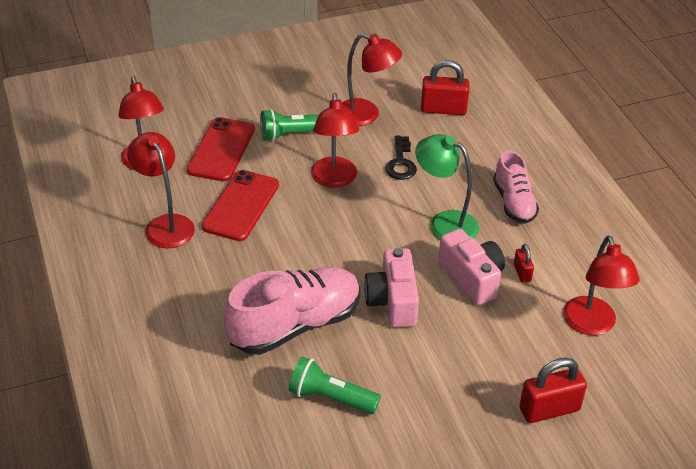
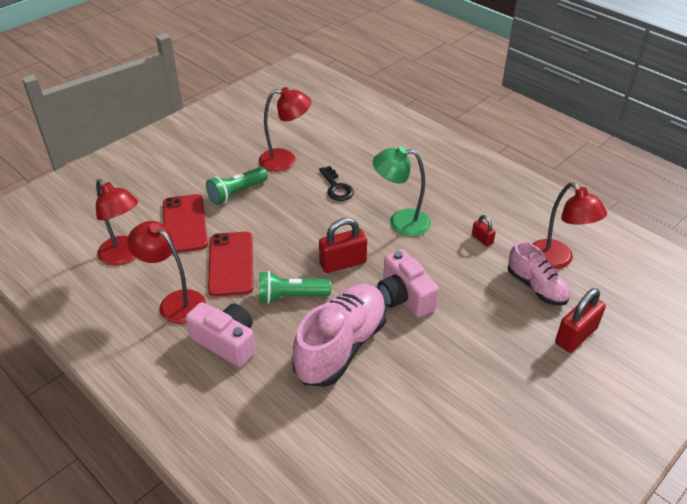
camera: 25 degrees left, 0 degrees up
green flashlight [289,356,381,414] -> green flashlight moved to [259,271,331,304]
red lamp [311,93,359,188] -> none
red padlock [421,60,470,115] -> red padlock moved to [319,218,367,273]
pink camera [438,229,505,305] -> pink camera moved to [186,302,255,367]
pink shoe [493,150,539,224] -> pink shoe moved to [508,242,570,306]

